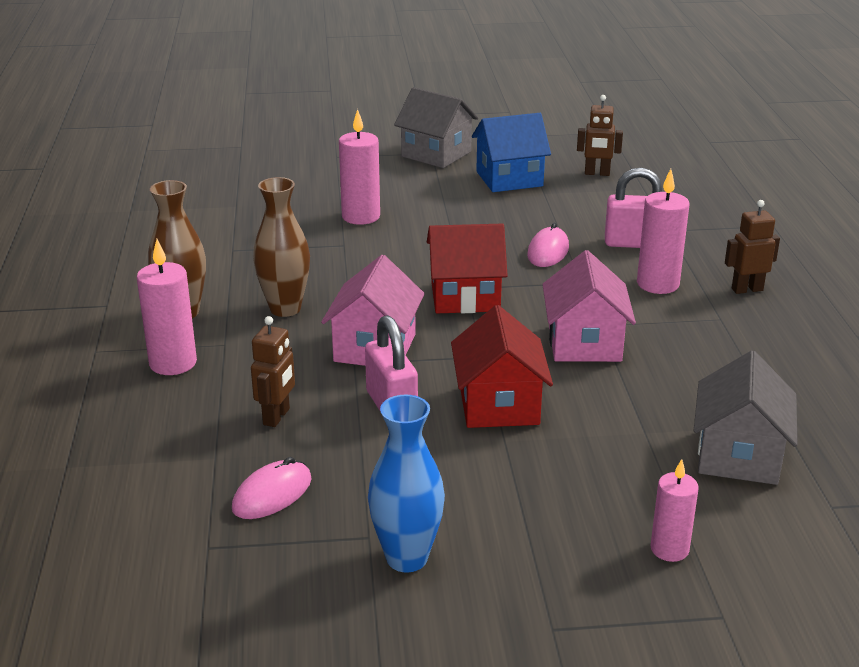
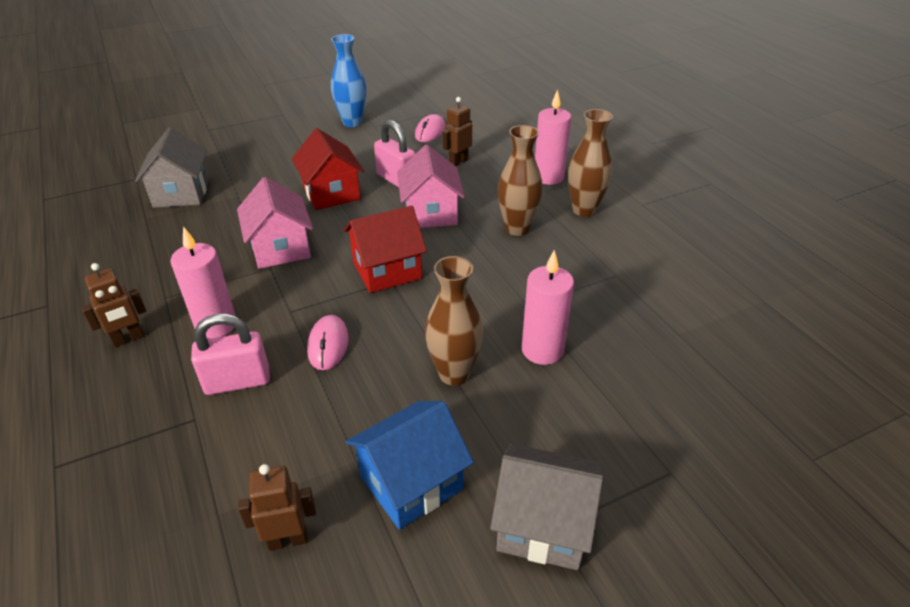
camera: 160 degrees right, 10 degrees up
brown robot [251,316,295,427] -> brown robot turned 45 degrees clockwise [442,97,472,166]
pink candle [651,459,699,562] -> none
none -> brown vase [425,256,483,386]

